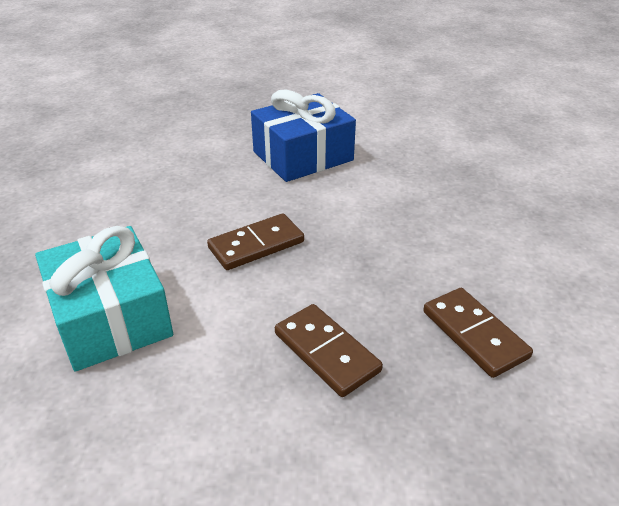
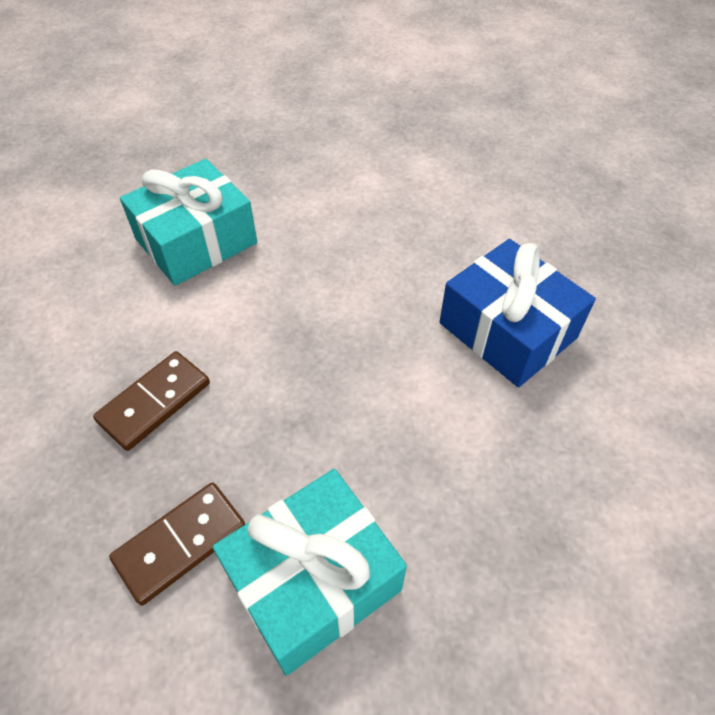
camera: 80 degrees right, 15 degrees up
brown domino [207,213,304,270] -> none
none -> turquoise gift [213,469,407,676]

